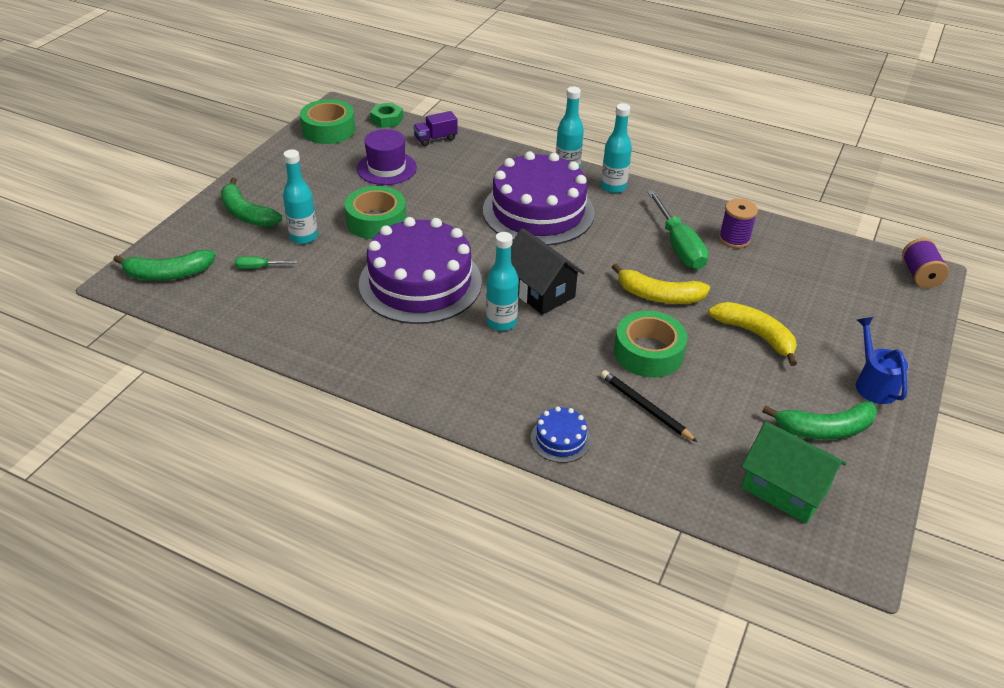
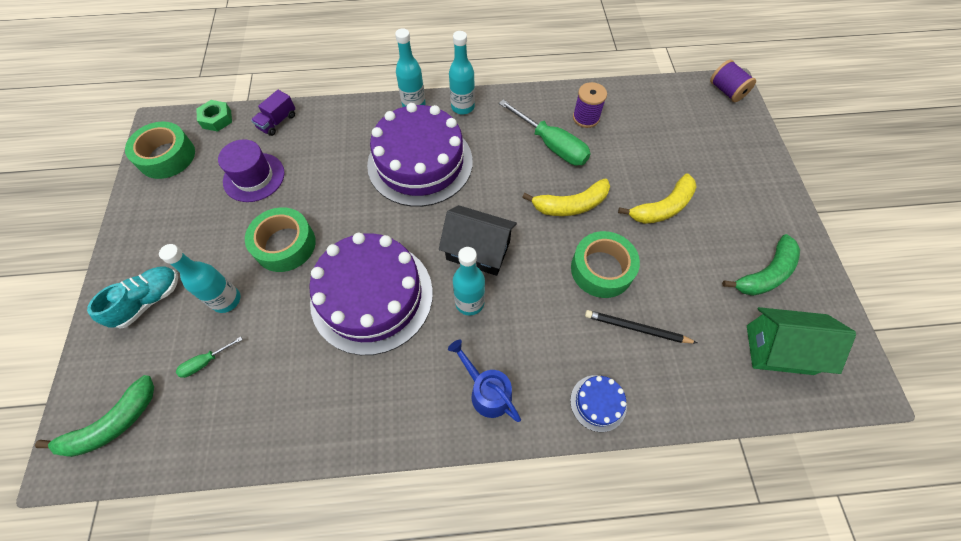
camera: 30 degrees left, 20 degrees up
green banana [221,178,283,227] -> turquoise shoe [87,267,178,329]
yellow banana [708,302,797,366] -> yellow banana turned 135 degrees clockwise [618,174,697,224]
blue watering can [856,317,908,404] -> blue watering can moved to [448,340,521,422]

